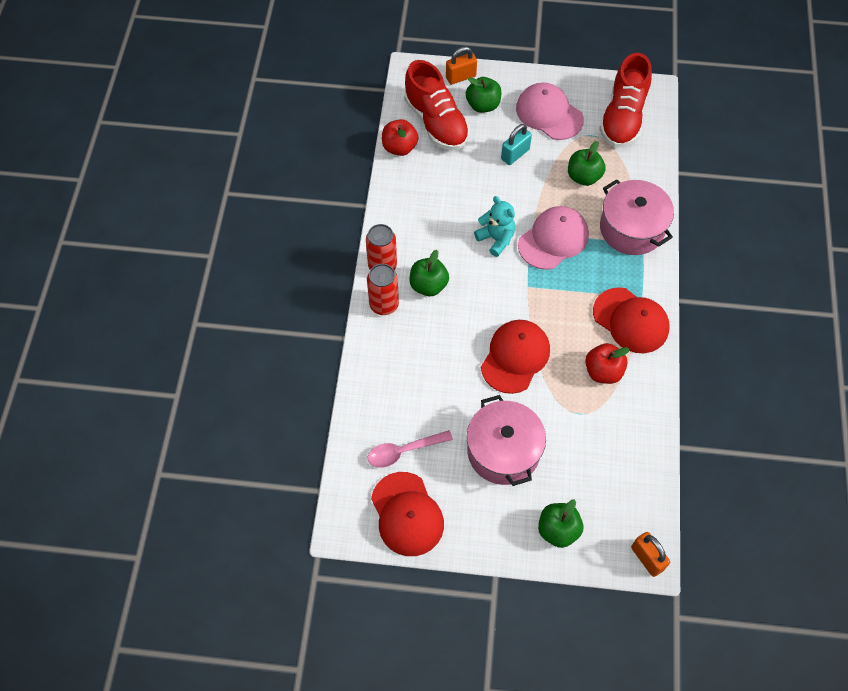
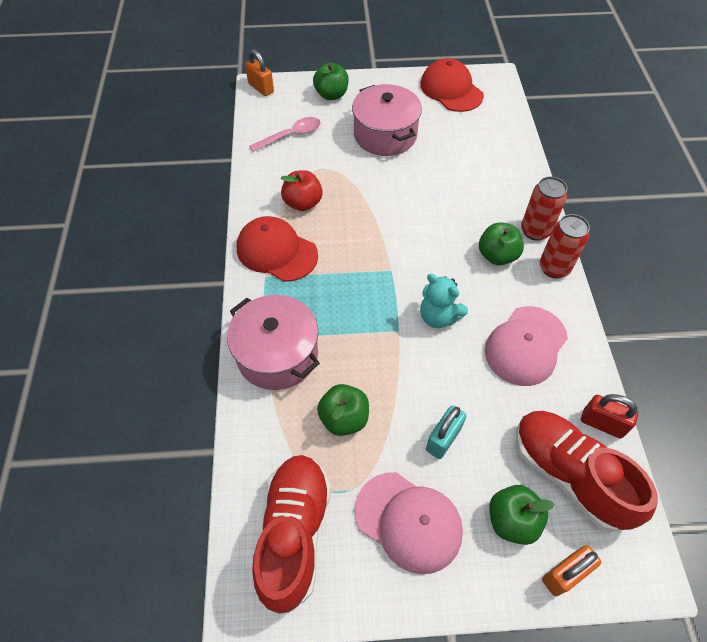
camera: 170 degrees right, 5 degrees down
pink spoon [368,430,453,468] -> pink spoon moved to [249,117,321,152]
red apple [382,119,419,156] -> red padlock [581,394,638,439]
red cap [481,320,550,394] -> none
pink cap [518,206,589,270] -> pink cap moved to [485,306,568,386]

